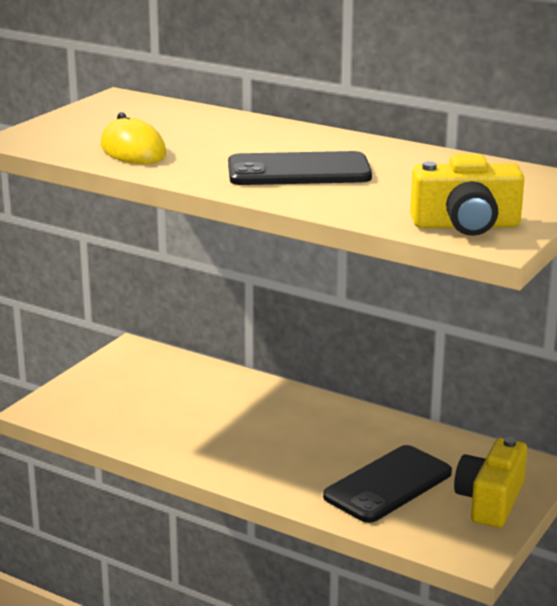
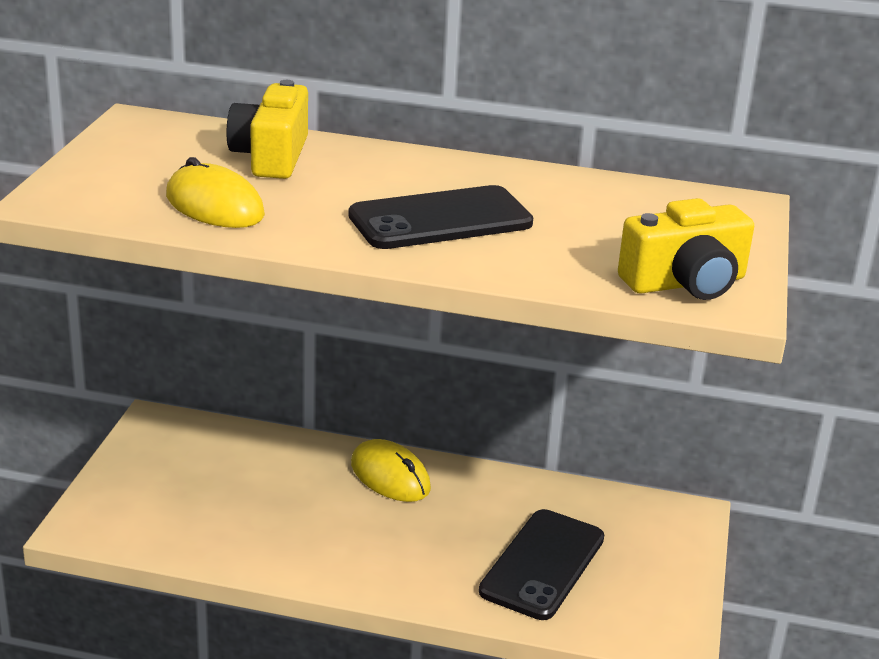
camera: 20 degrees left, 5 degrees up
yellow camera [454,437,527,528] -> yellow camera moved to [227,80,308,179]
none -> yellow mouse [351,439,431,502]

